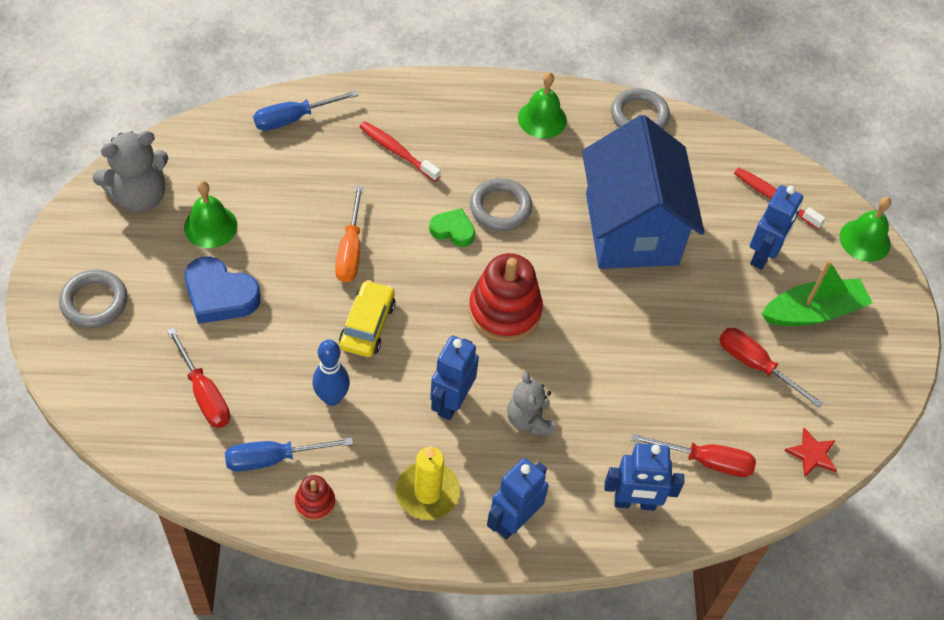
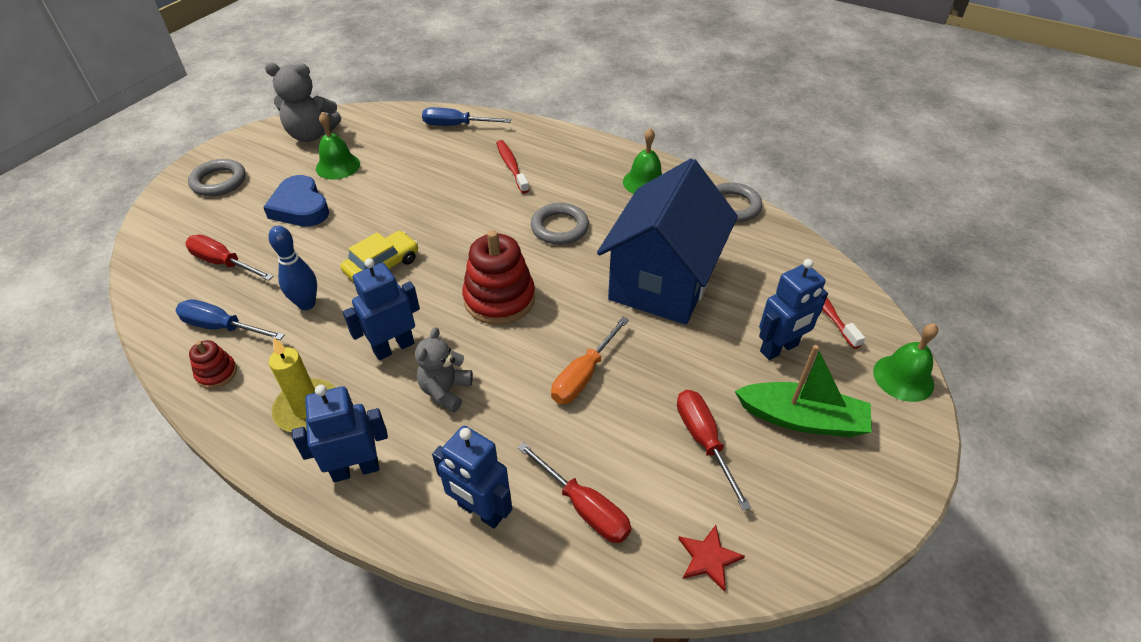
camera: 35 degrees right, 10 degrees down
red screwdriver [167,328,230,428] -> red screwdriver turned 120 degrees clockwise [186,235,274,281]
orange screwdriver [335,185,363,282] -> orange screwdriver moved to [551,317,629,404]
green heart [429,208,475,247] -> none

